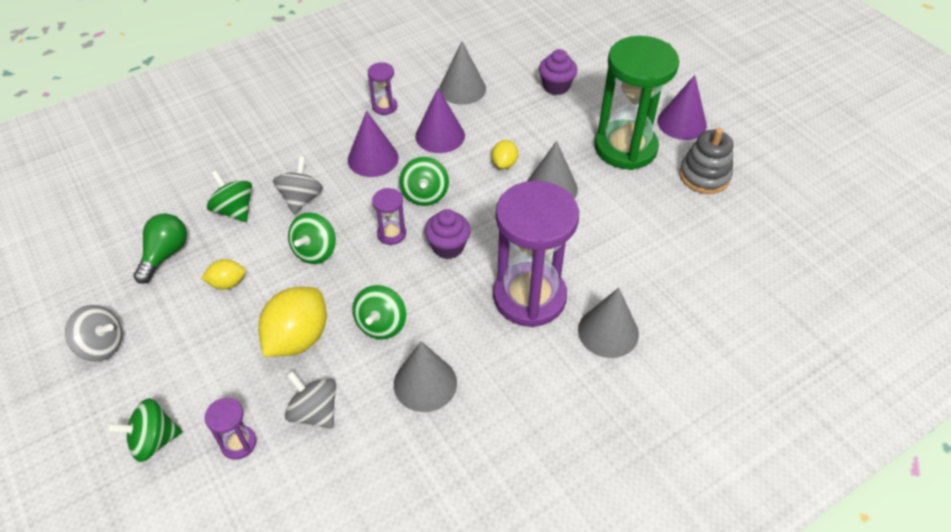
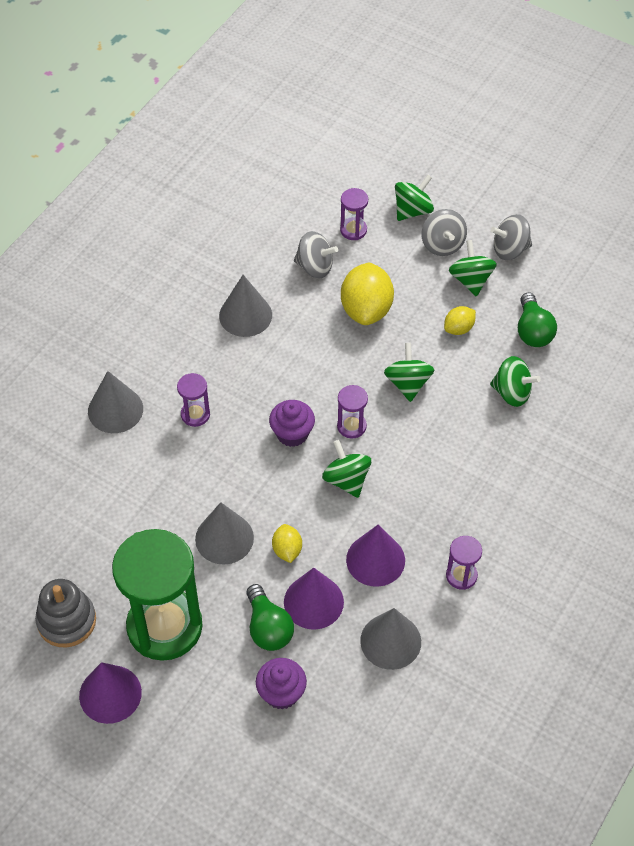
camera: 155 degrees right, 5 degrees up
grey spinning top [273,156,323,214] -> grey spinning top moved to [421,209,467,256]
purple cone [348,111,399,177] -> purple cone moved to [284,568,344,630]
green spinning top [353,285,406,339] -> green spinning top moved to [449,240,497,296]
purple hourglass [493,181,579,327] -> purple hourglass [177,373,210,427], size x0.42
none -> green light bulb [246,584,294,651]

